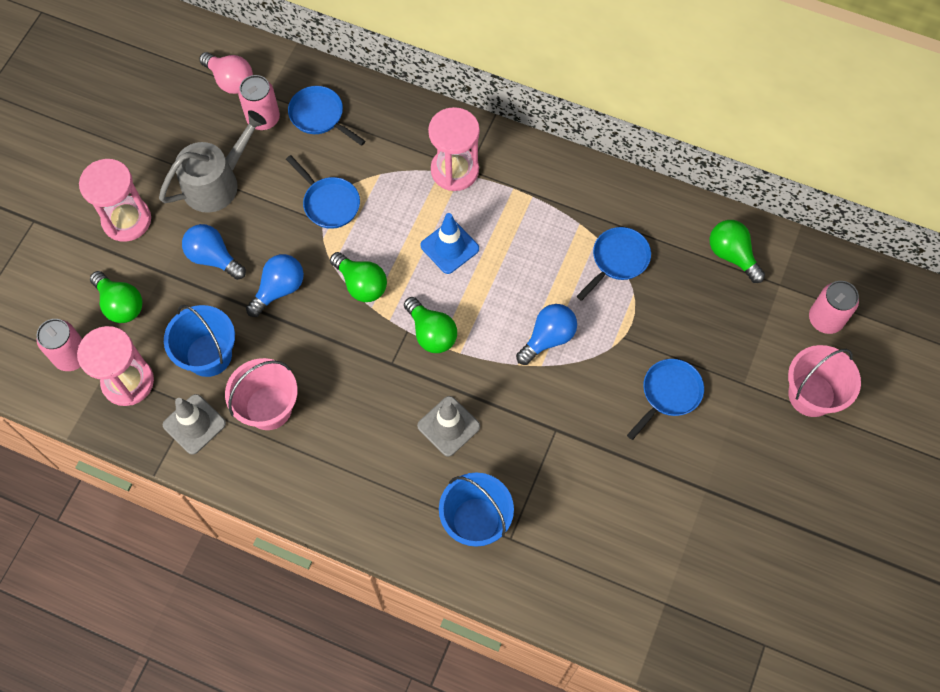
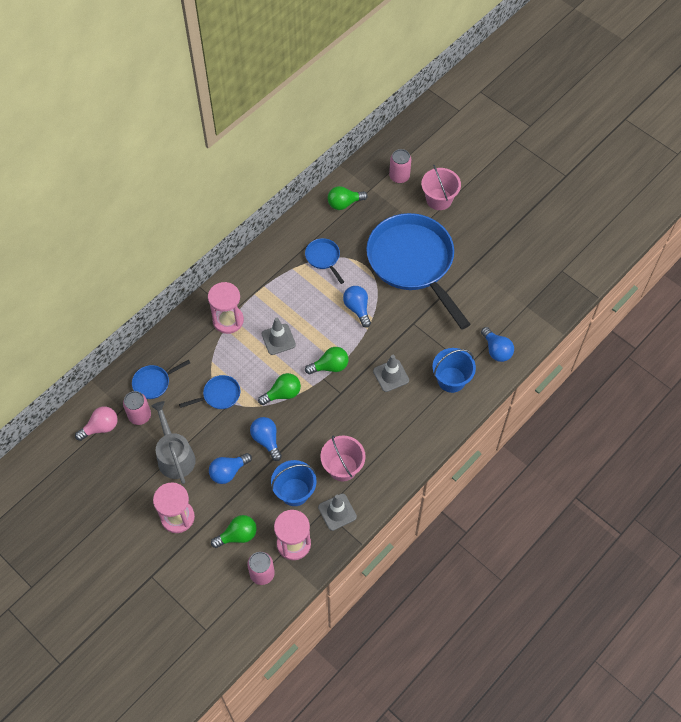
camera: 70 degrees left, 5 degrees down
blue traffic cone [420,213,479,274] -> grey traffic cone [262,318,296,355]
blue pan [627,359,704,440] -> blue pan [366,213,471,329], size x2.50
none -> blue light bulb [481,327,514,362]

